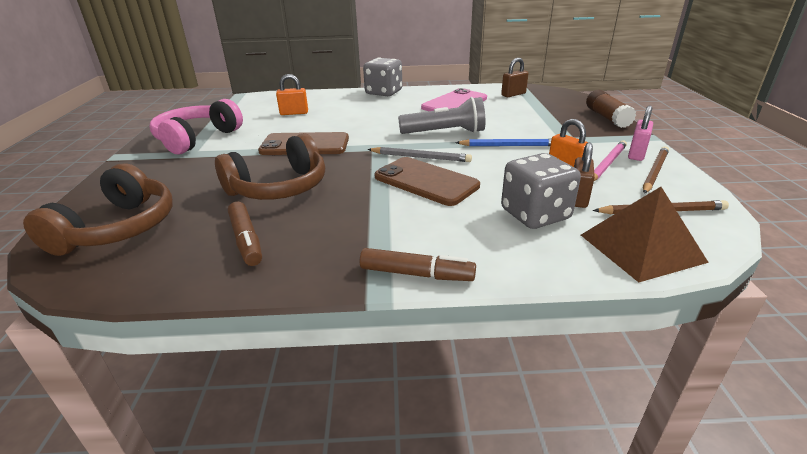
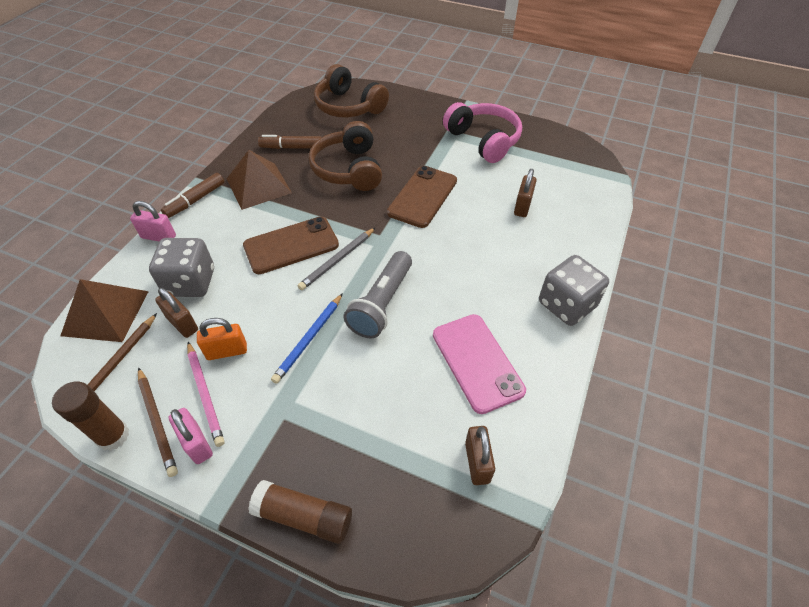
camera: 115 degrees right, 20 degrees up
orange padlock [276,74,308,115] -> brown padlock [514,169,537,217]
none -> brown glue stick [52,382,129,451]
none -> pink padlock [130,201,176,241]
none -> brown pyramid [227,150,292,210]

